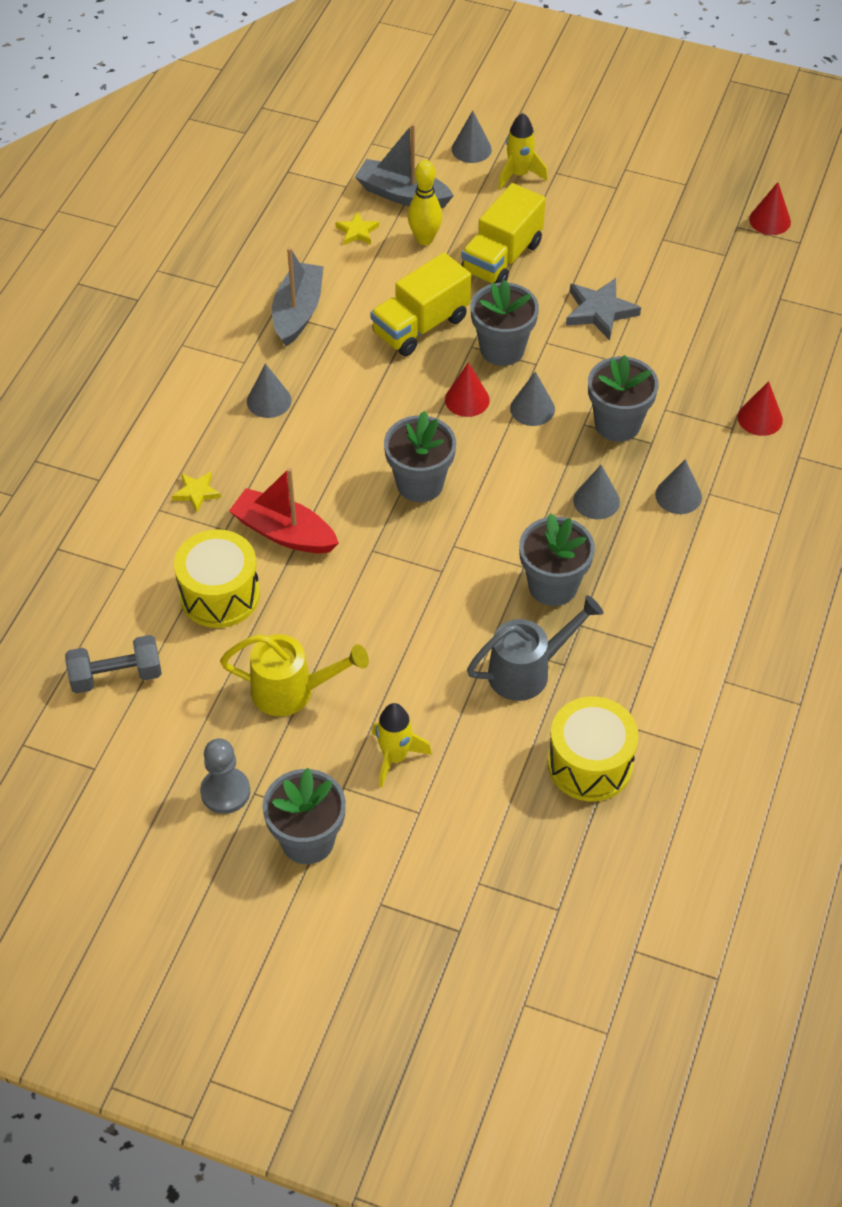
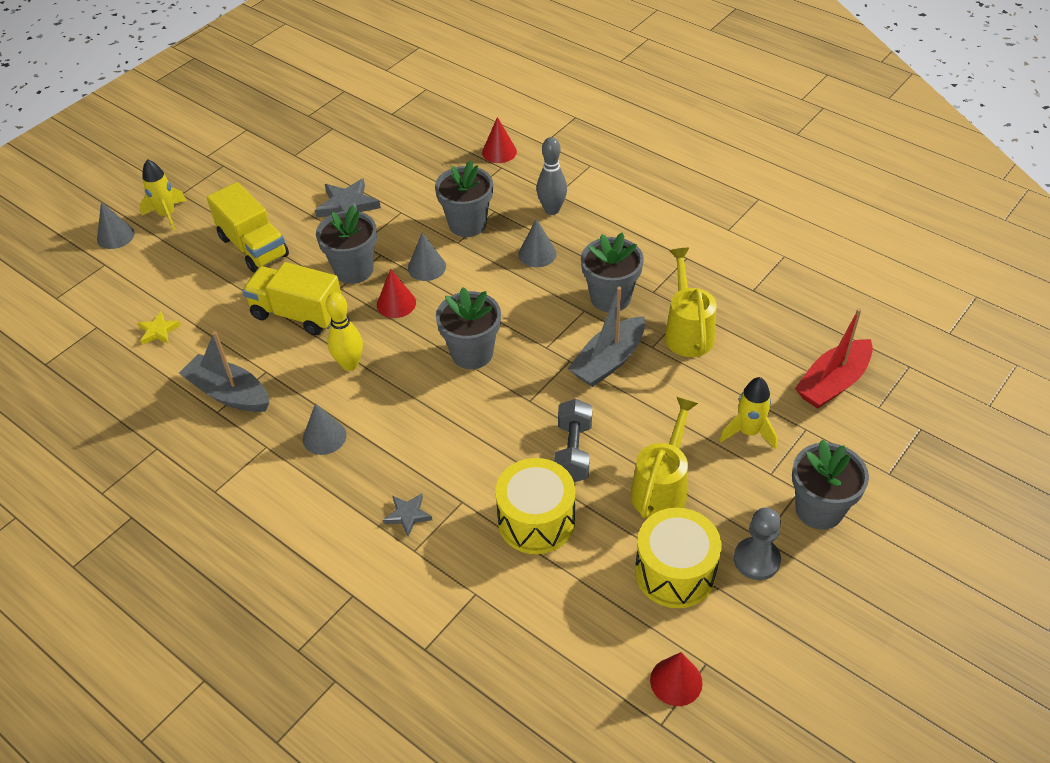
camera: 70 degrees left, 5 degrees down
grey dumbbell [65,635,162,693] -> grey dumbbell moved to [554,399,592,482]
yellow star [172,472,221,512] -> grey star [383,493,432,537]
red boat [229,468,339,553] -> red boat moved to [795,308,873,409]
grey boat [355,123,454,208] -> grey boat moved to [568,287,645,387]
yellow truck [370,253,471,356] -> yellow truck turned 135 degrees clockwise [242,262,342,335]
yellow bowling pin [408,160,442,245] -> yellow bowling pin moved to [326,292,363,371]
grey watering can [467,595,603,701] -> yellow watering can [665,248,717,357]
yellow drum [548,696,639,801] -> yellow drum moved to [635,508,721,608]
grey cone [655,459,702,514] -> grey bowling pin [537,137,567,215]
red cone [749,182,791,235] -> red cone moved to [650,652,703,706]

